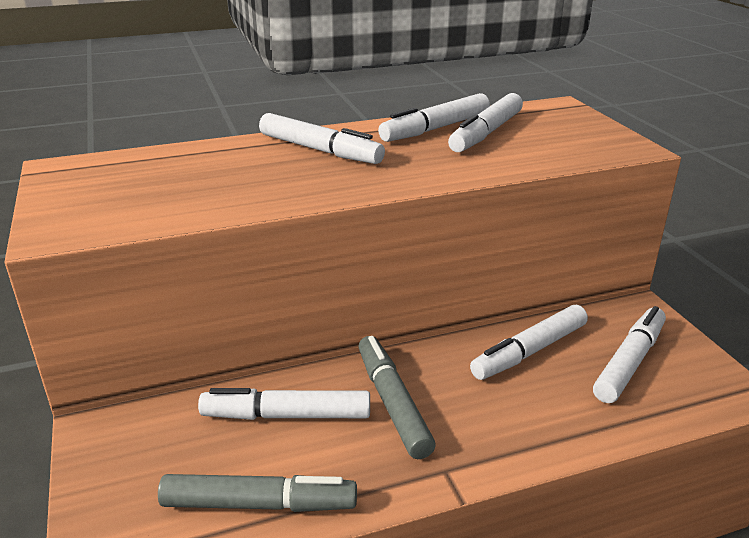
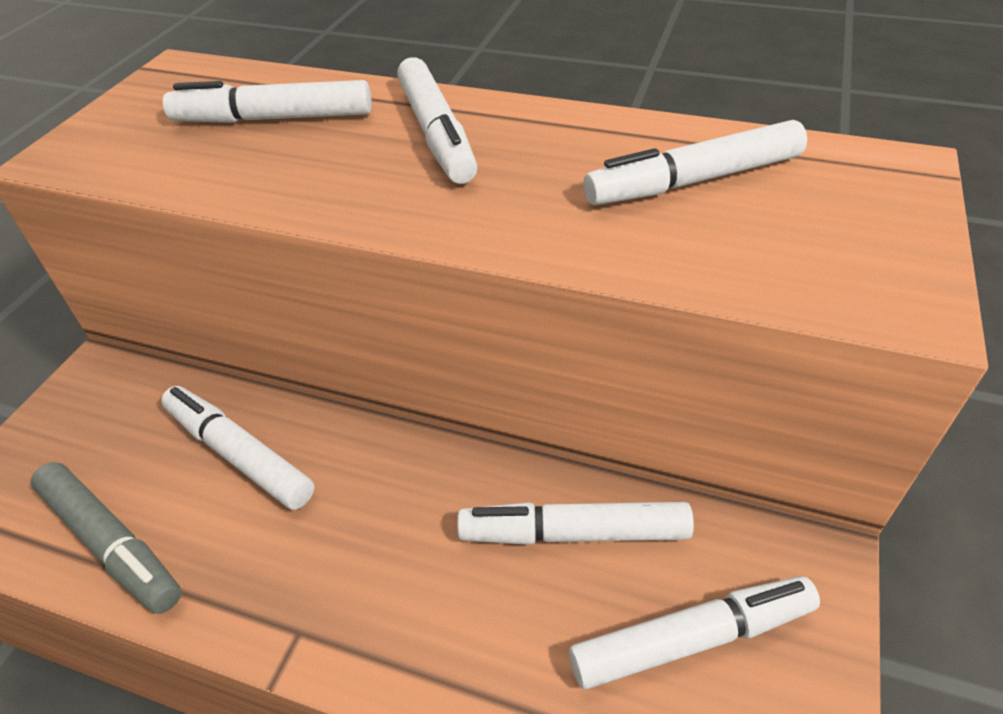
camera: 40 degrees right, 15 degrees up
grey marker [359,336,436,459] -> none
white marker [378,93,490,142] -> white marker moved to [163,80,372,123]

